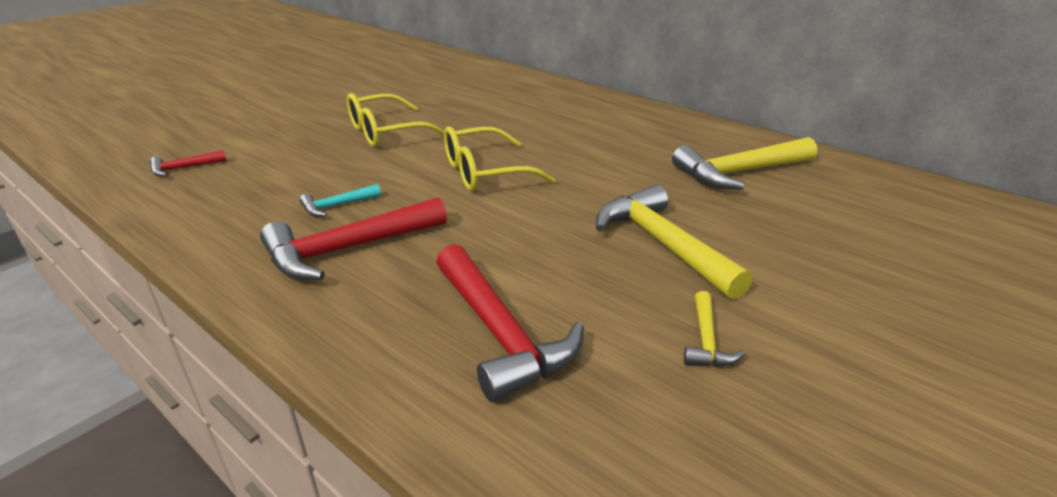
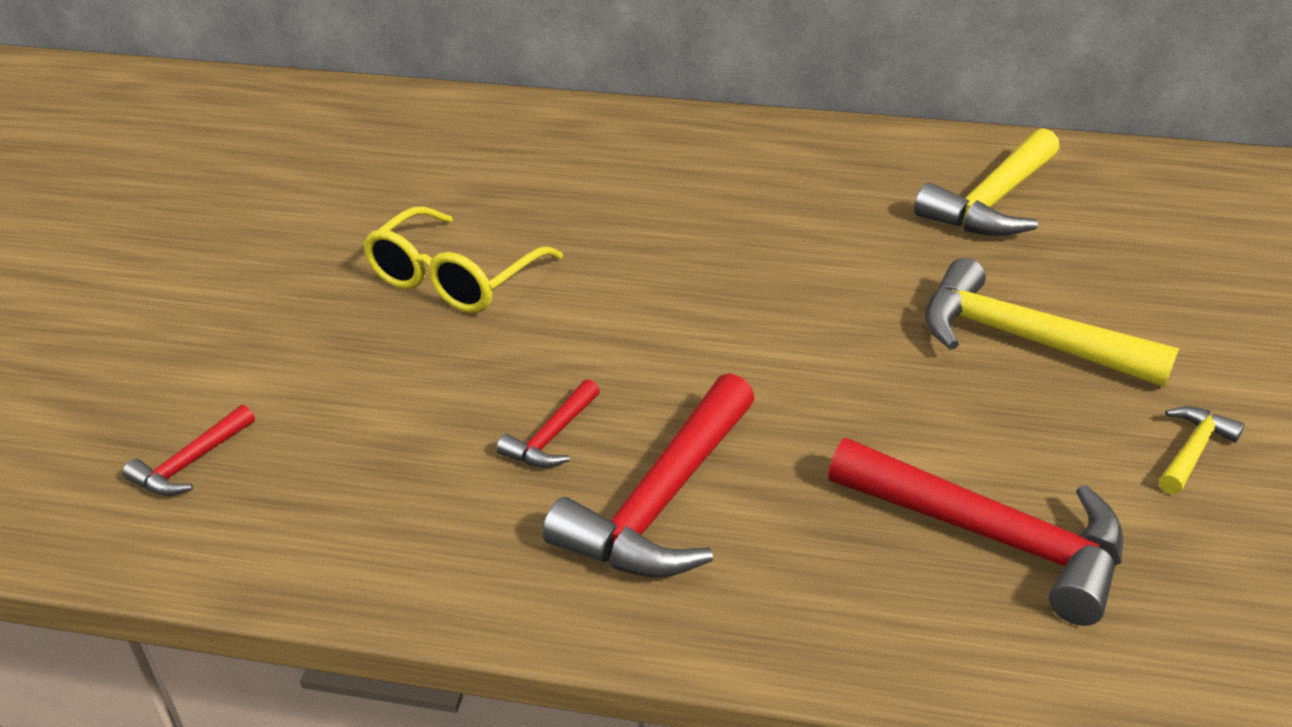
camera: 30 degrees left, 5 degrees up
turquoise hammer [300,184,381,217] -> red hammer [497,379,600,468]
yellow glasses [444,126,555,191] -> none
yellow hammer [684,291,745,367] -> yellow hammer turned 120 degrees counterclockwise [1159,406,1245,494]

